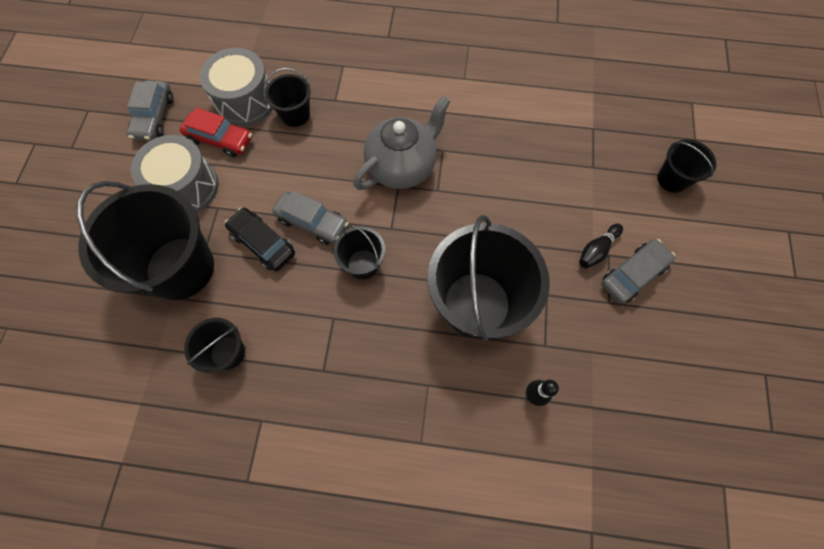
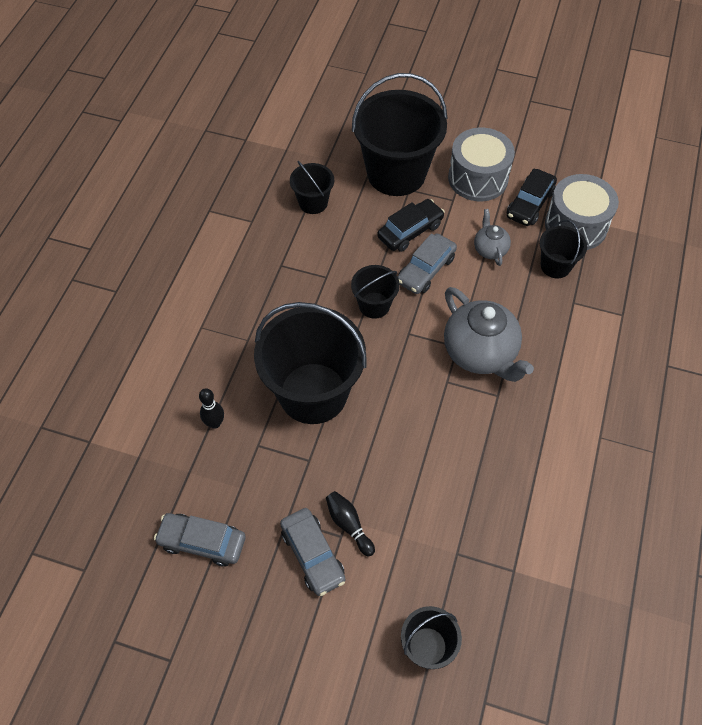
camera: 100 degrees right, 10 degrees down
grey car [127,80,173,141] -> grey car moved to [154,513,245,566]
red car [180,108,252,157] -> black car [507,168,557,226]
none -> grey teapot [474,209,511,266]

